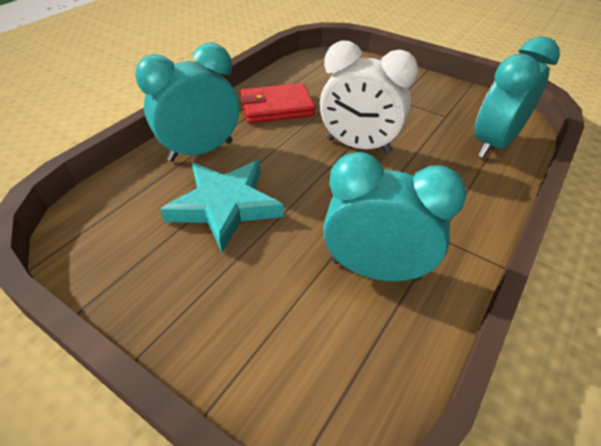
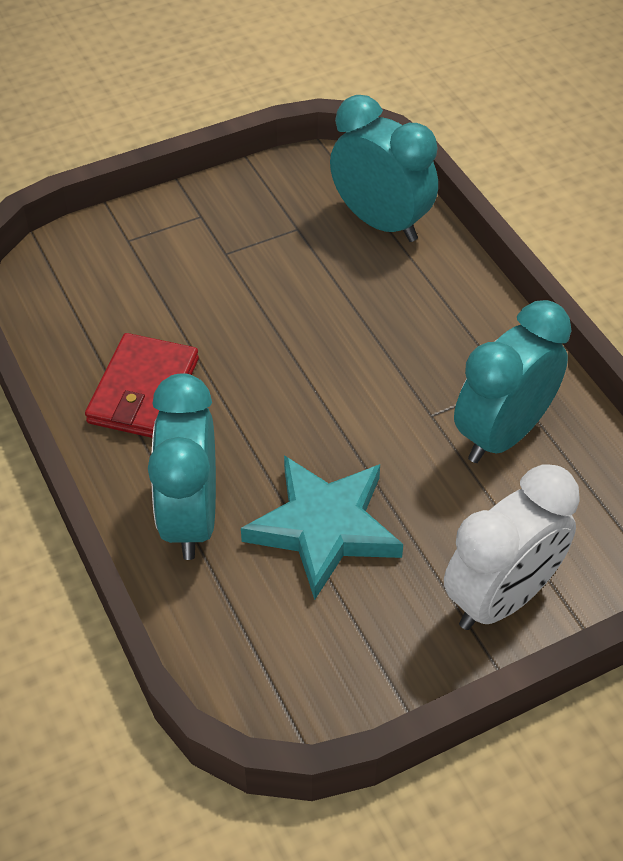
camera: 60 degrees left, 5 degrees up
white clock [320,40,418,154] -> white clock moved to [444,464,580,630]
turquoise clock [474,36,560,158] -> turquoise clock turned 150 degrees clockwise [330,95,438,242]

